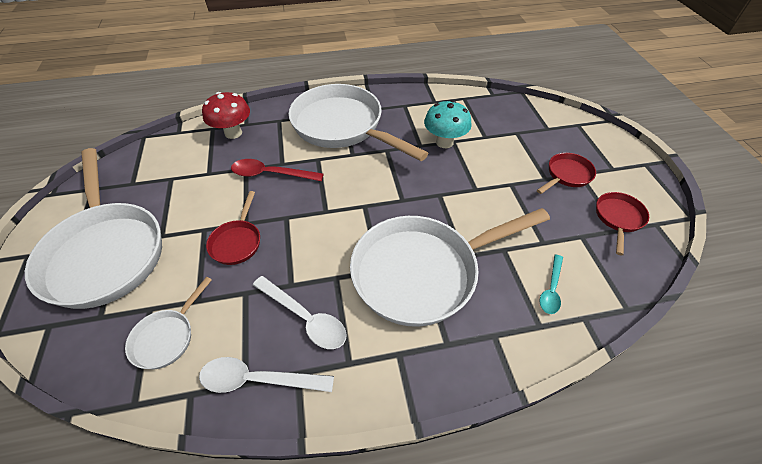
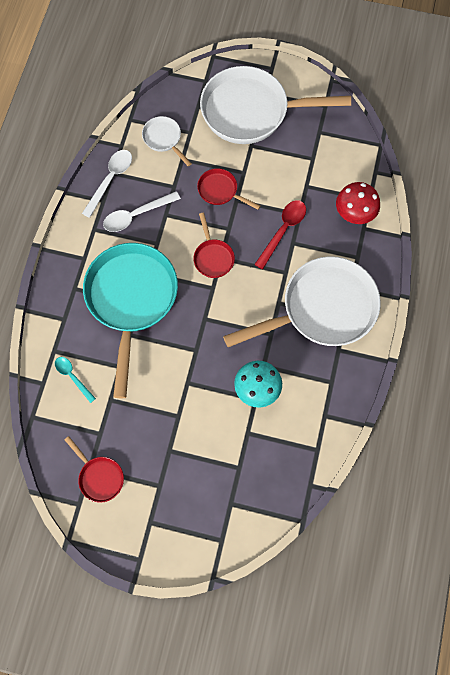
camera: 115 degrees right, 20 degrees up
white pan [350,208,550,327] -> turquoise pan [83,243,178,398]
red pan [537,153,596,194] -> red pan moved to [193,213,235,278]

